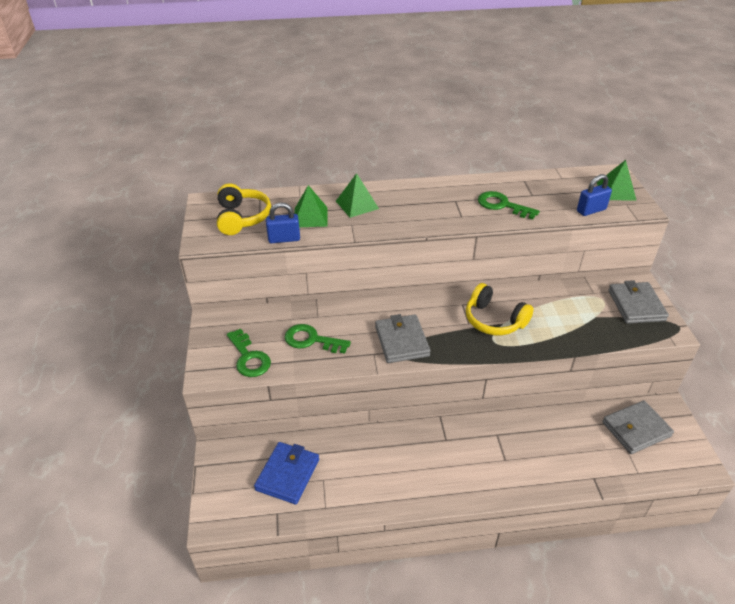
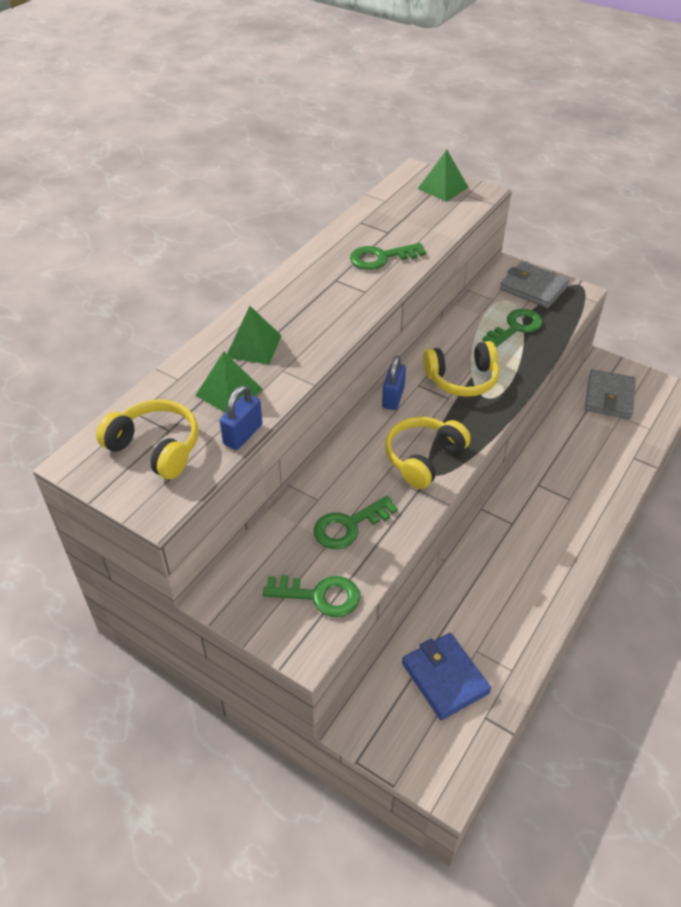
camera: 50 degrees left, 5 degrees up
grey wallet [375,314,431,363] -> yellow headphones [385,417,471,489]
blue padlock [577,174,612,216] -> blue padlock moved to [382,356,406,410]
none -> green key [482,309,542,347]

